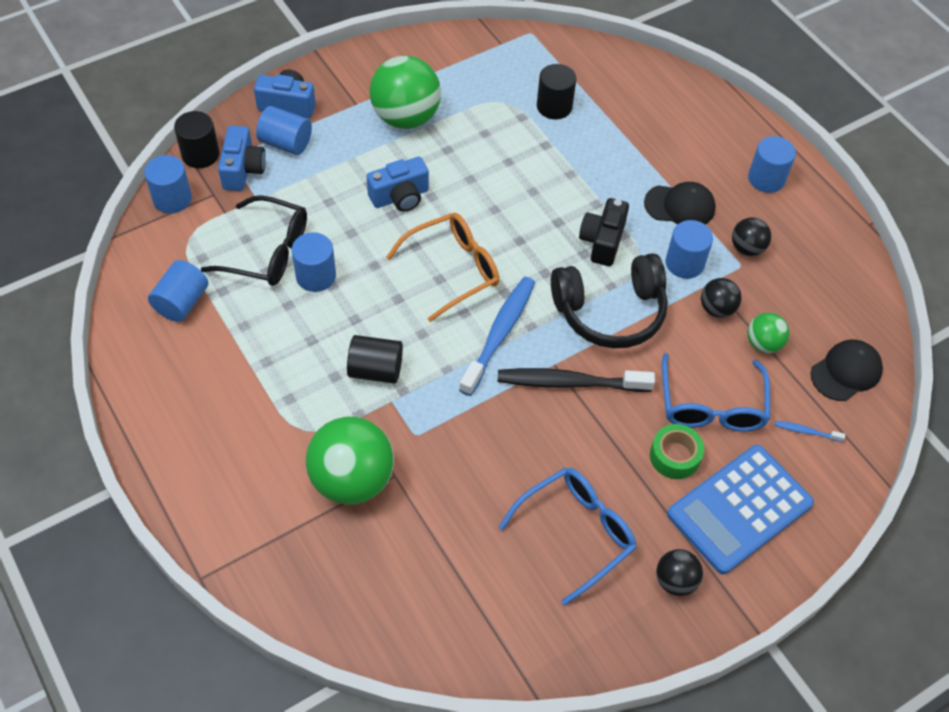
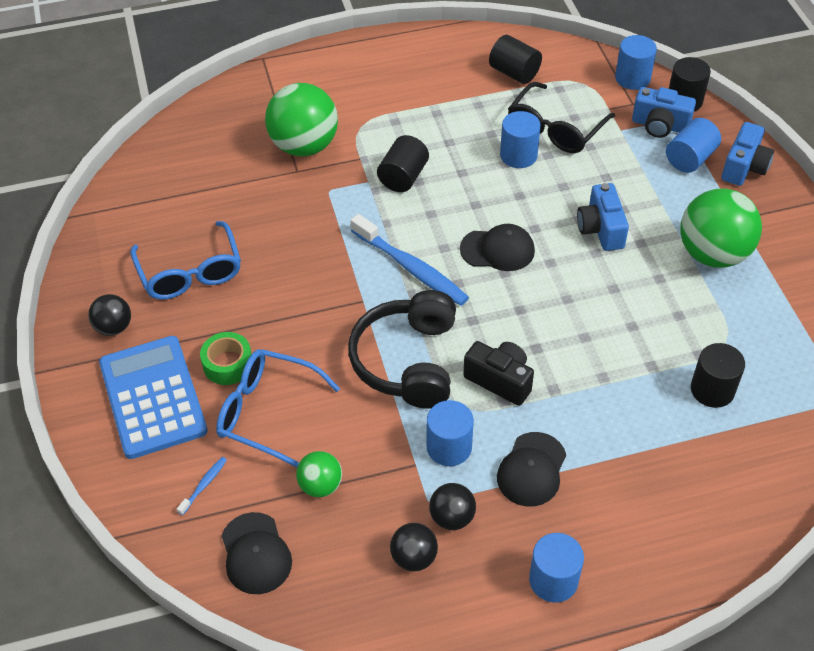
camera: 110 degrees right, 5 degrees down
blue cylinder [148,260,208,322] -> black cylinder [489,35,542,84]
orange glasses [386,213,499,322] -> black cap [460,224,535,271]
black toothbrush [498,368,655,392] -> none
black ball [701,278,742,318] -> black ball moved to [390,523,438,572]

